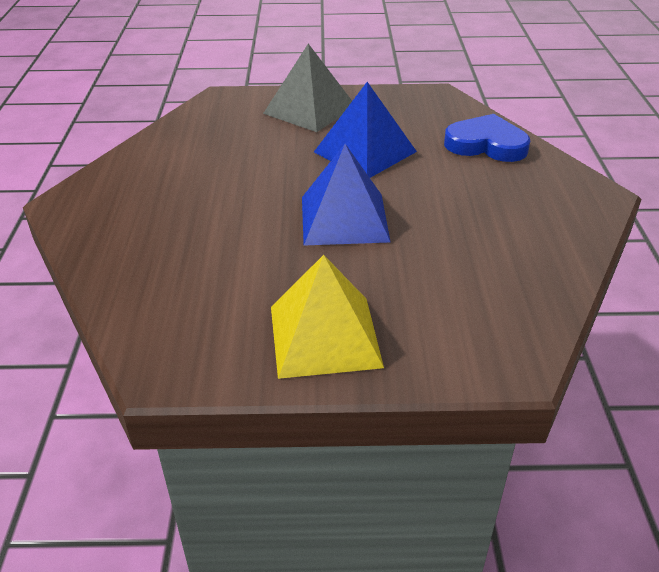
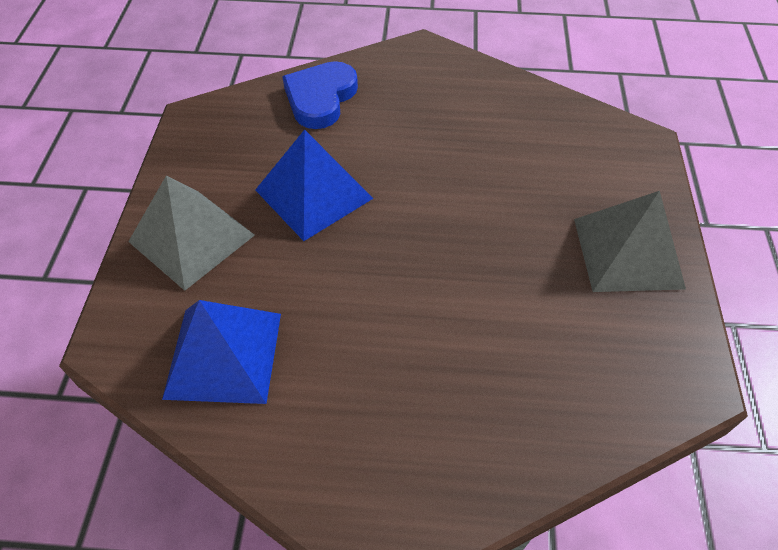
camera: 85 degrees left, 15 degrees up
yellow pyramid [271,255,384,379] -> grey pyramid [574,191,686,292]
blue pyramid [302,144,391,246] -> blue pyramid moved to [162,300,281,404]

